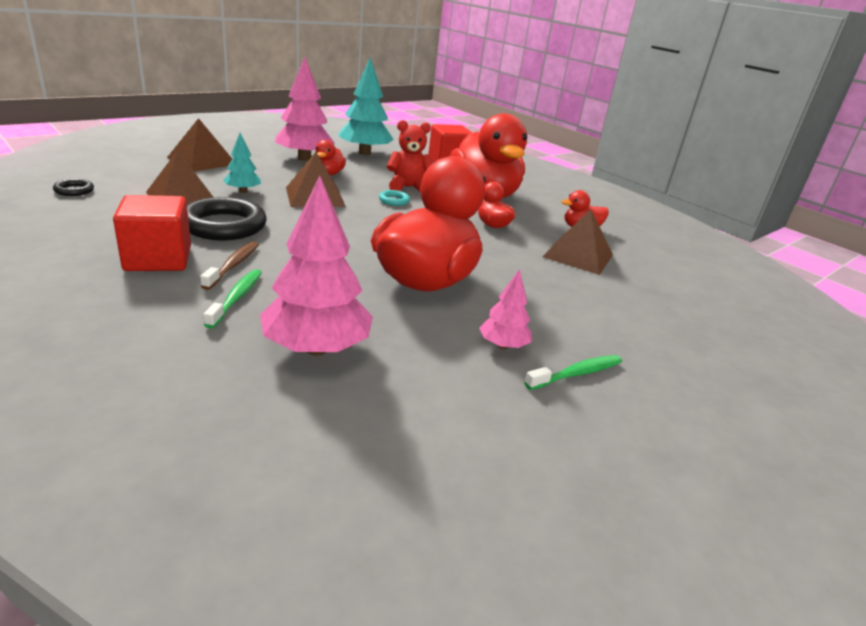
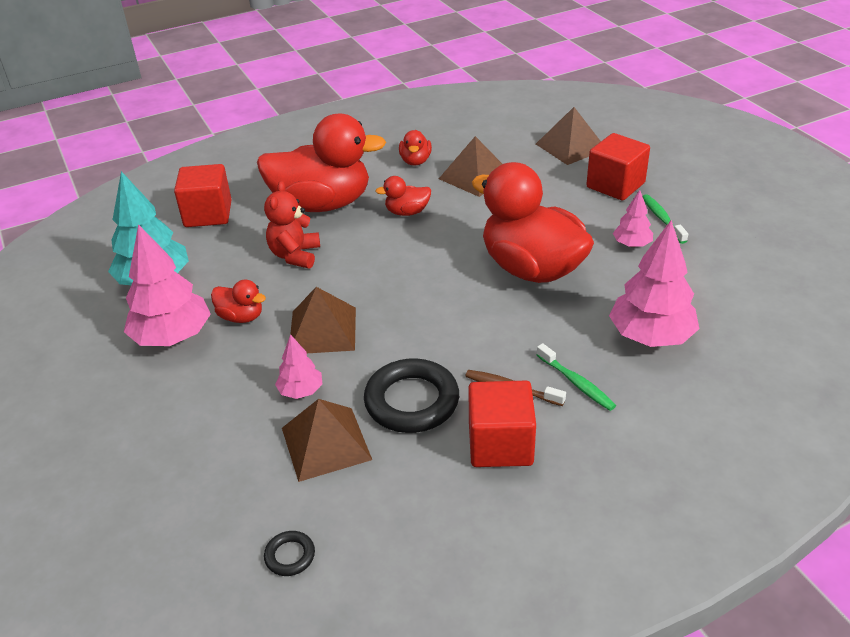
camera: 70 degrees left, 10 degrees up
brown pyramid [167,118,232,171] -> brown pyramid moved to [536,107,601,165]
green toothbrush [203,269,262,328] -> green toothbrush turned 150 degrees counterclockwise [536,343,616,411]
turquoise tree [223,133,261,193] -> pink tree [275,334,322,399]
turquoise ring [379,190,410,206] -> none
none -> red cube [586,133,650,201]

